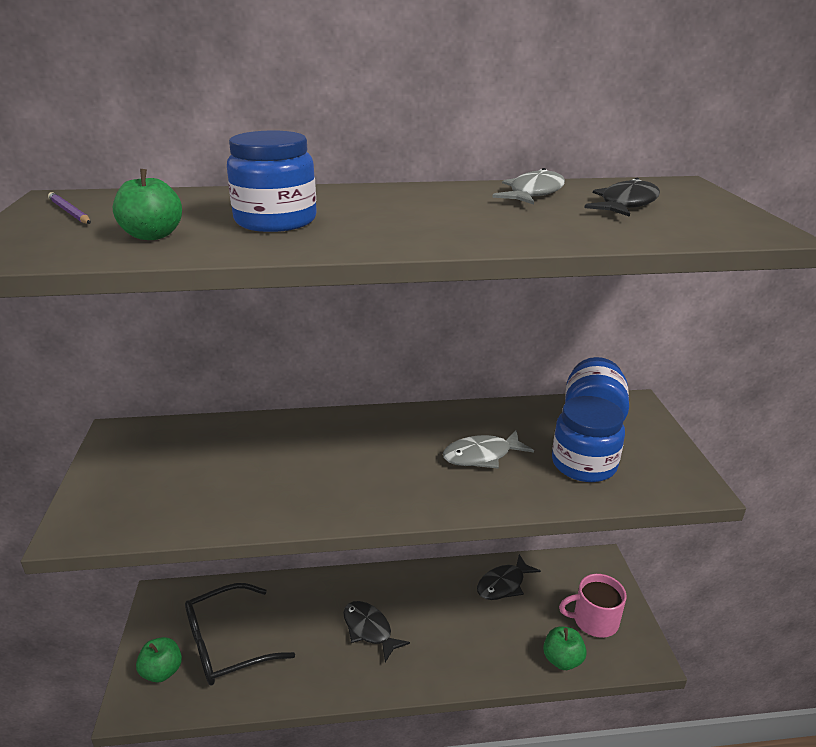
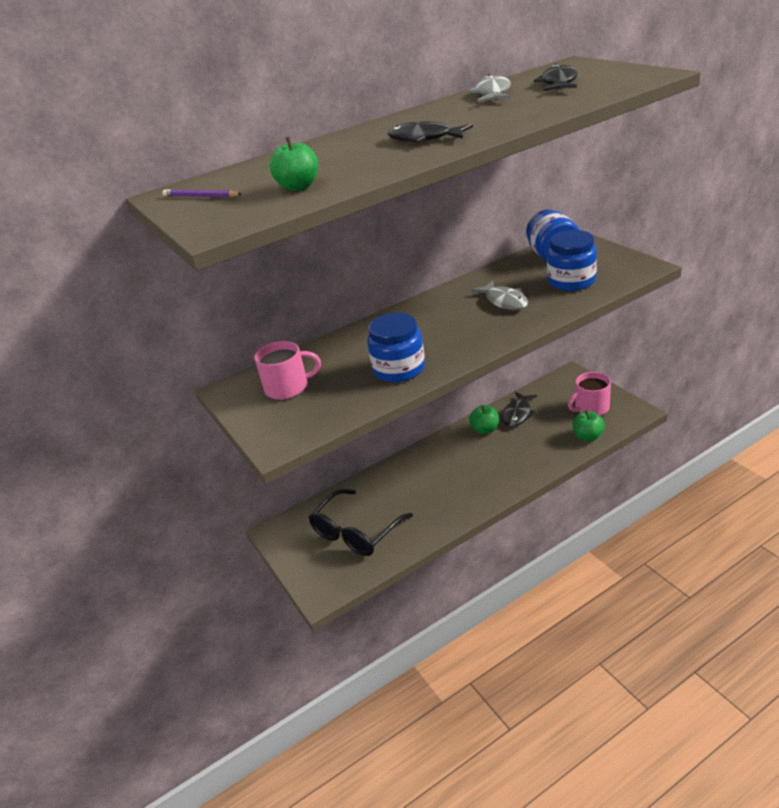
camera: 20 degrees left, 5 degrees up
green apple [136,637,182,683] -> green apple moved to [469,405,499,434]
blue jar [227,130,317,232] -> blue jar moved to [367,313,425,382]
black fish [343,601,410,662] -> black fish moved to [387,121,473,143]
grey fish [443,430,534,469] -> grey fish turned 75 degrees counterclockwise [471,280,528,310]
none -> pink mug [254,341,321,400]

